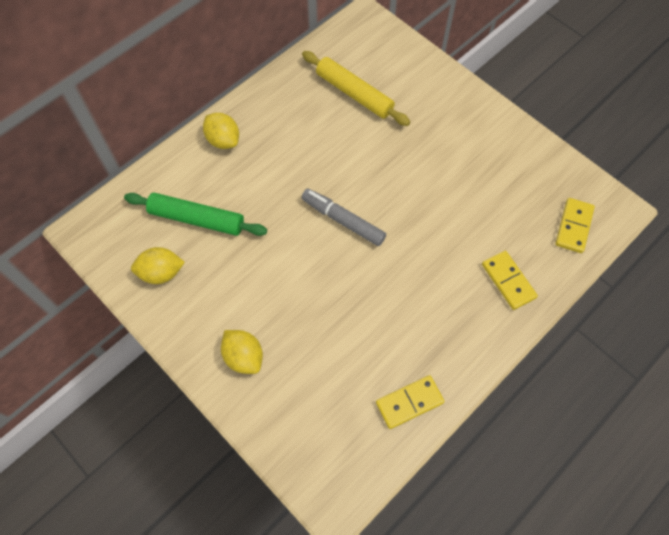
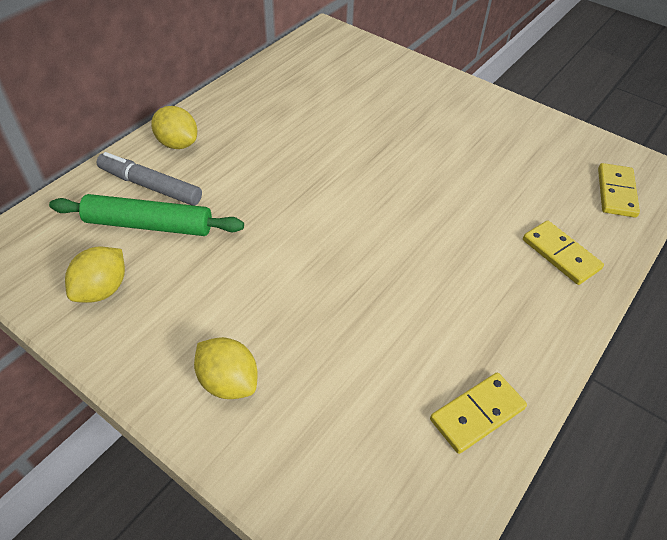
camera: 10 degrees left, 15 degrees down
yellow lemon [131,247,185,284] -> yellow lemon turned 45 degrees counterclockwise [65,246,125,303]
grey marker [301,189,386,246] -> grey marker moved to [96,152,202,206]
yellow rolling pin [302,51,410,126] -> none

